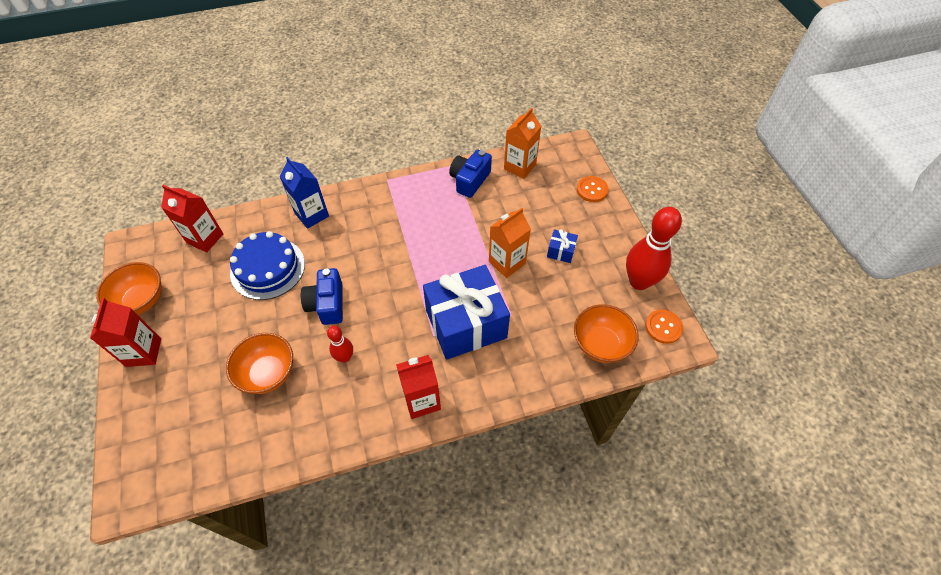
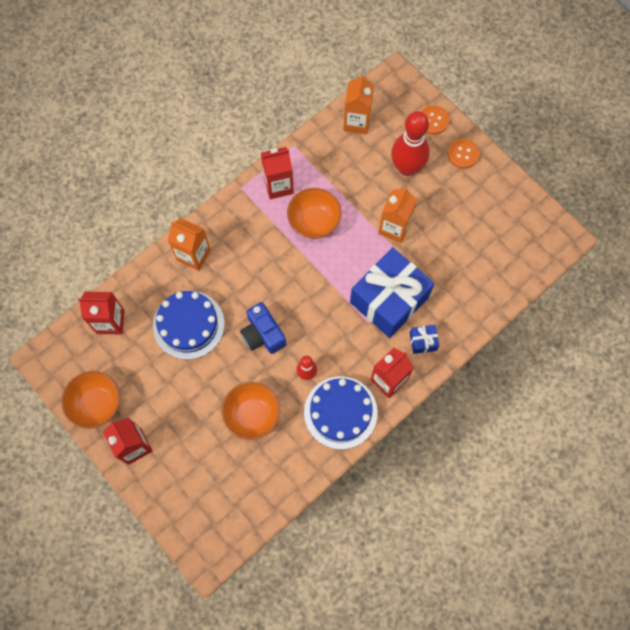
camera: 25 degrees left, 15 degrees up
blue carton [279,157,329,229] -> orange carton [168,218,211,271]
blue camera [449,150,492,198] -> none
blue gift [547,229,578,263] -> blue gift moved to [410,325,439,354]
orange bowl [574,304,639,363] -> orange bowl moved to [287,188,342,239]
red bowling pin [626,207,682,290] -> red bowling pin moved to [391,111,430,176]
orange button [645,309,683,344] -> orange button moved to [448,139,479,169]
none -> red carton [261,147,294,199]
none -> blue cake [304,376,378,450]

